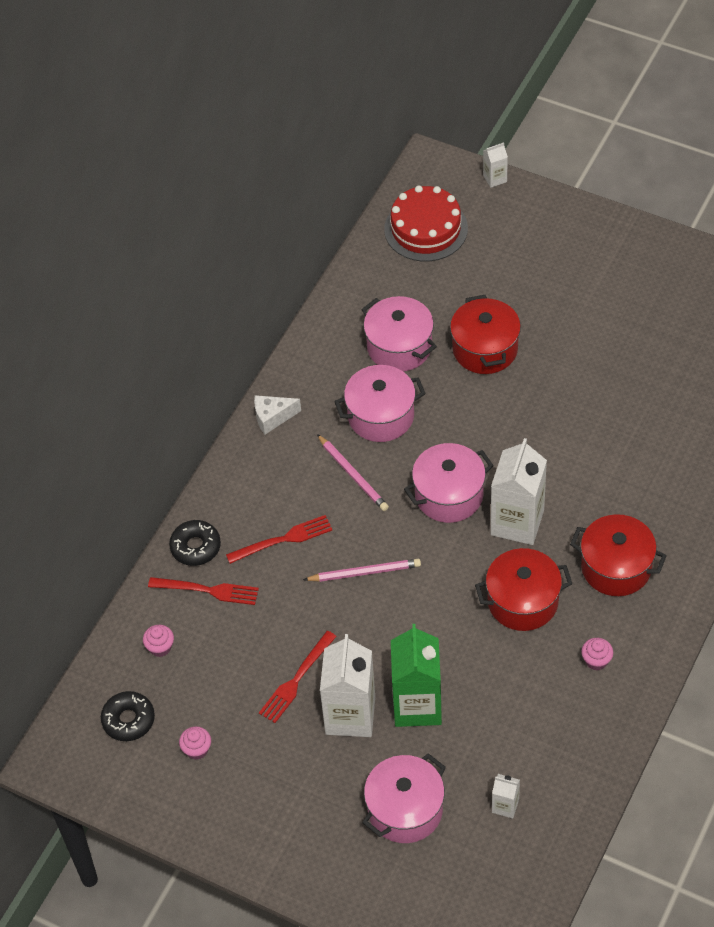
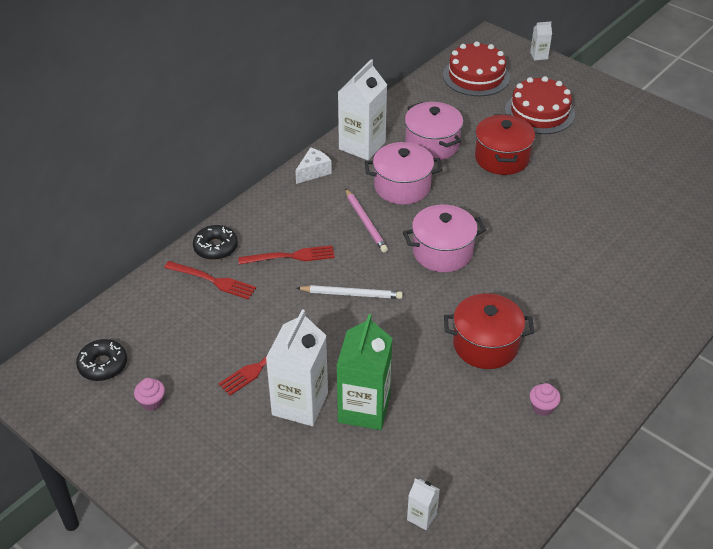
camera: 10 degrees right, 10 degrees down
pink cupcake [143,625,174,657] -> none
white cheese [254,395,301,434] -> white cheese turned 135 degrees clockwise [295,147,332,184]
pink pencil [303,559,421,582] -> white pencil [297,285,403,299]
pink pot [362,753,446,843] -> none
white carton [491,438,547,545] -> white carton moved to [338,59,387,160]
red pot [570,514,667,596] -> none
none -> red cake [505,76,575,134]

